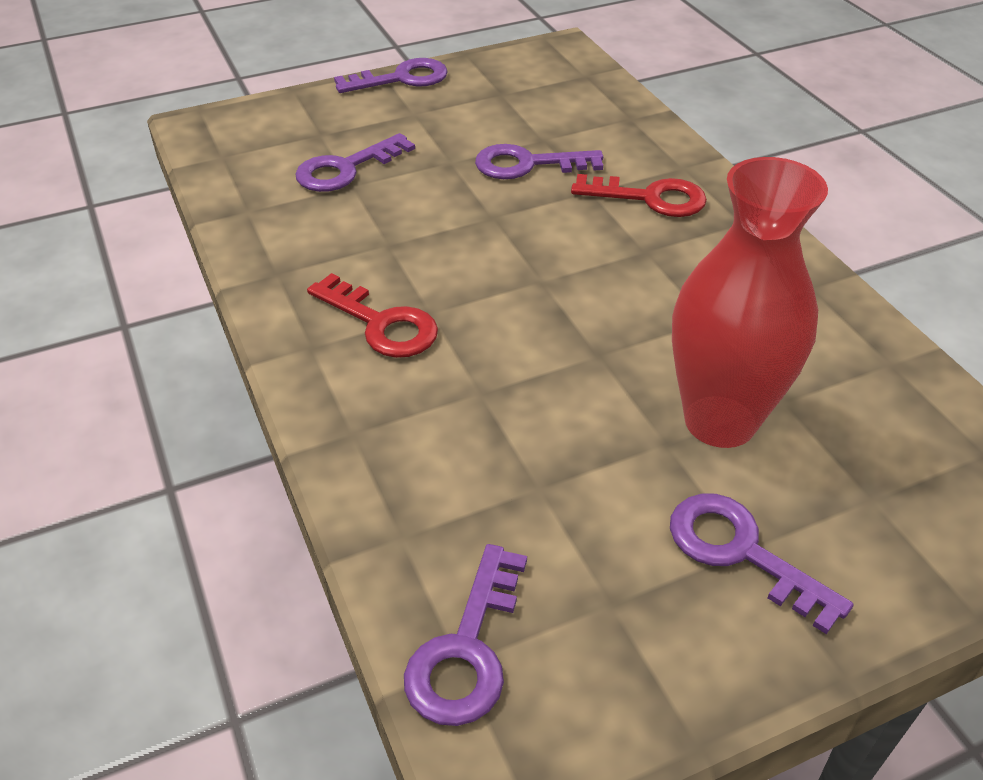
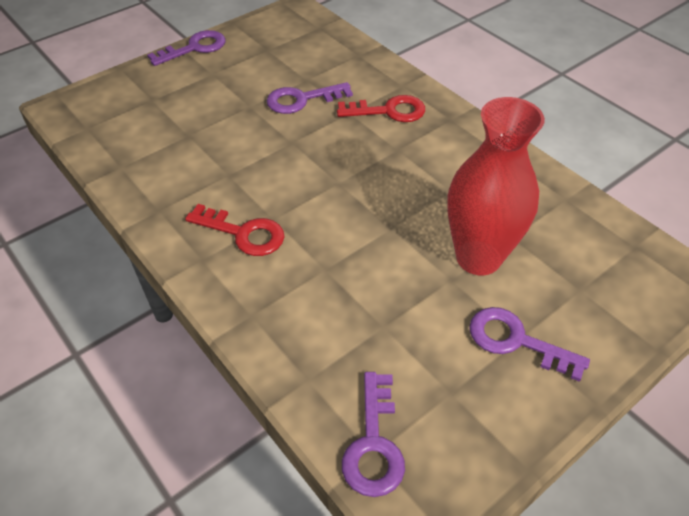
camera: 15 degrees left, 5 degrees up
purple key [295,133,415,192] -> none

